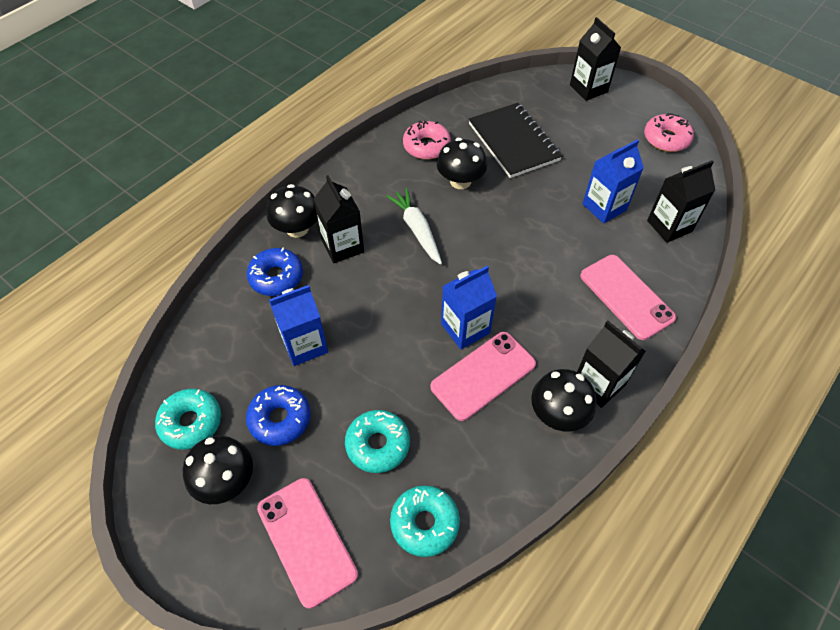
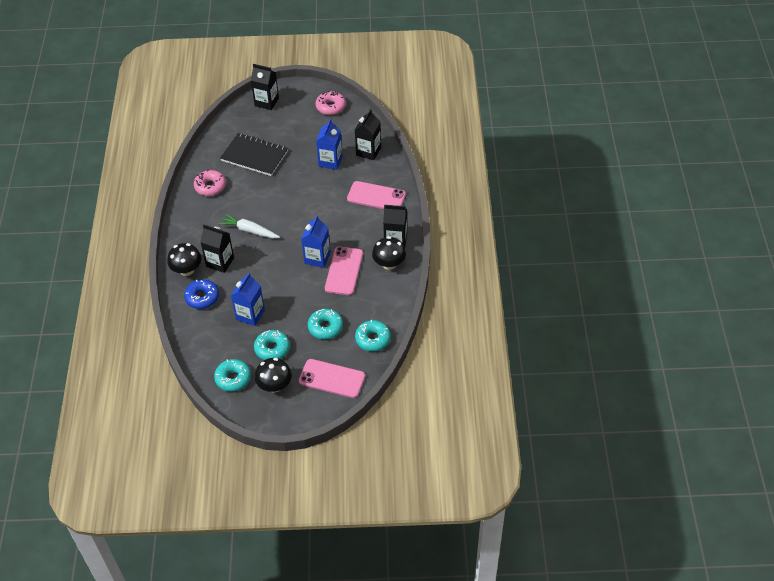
camera: 40 degrees left, 5 degrees down
blue donut [246,385,311,446] -> turquoise donut [254,330,290,360]
black mushroom [437,138,487,189] -> none

